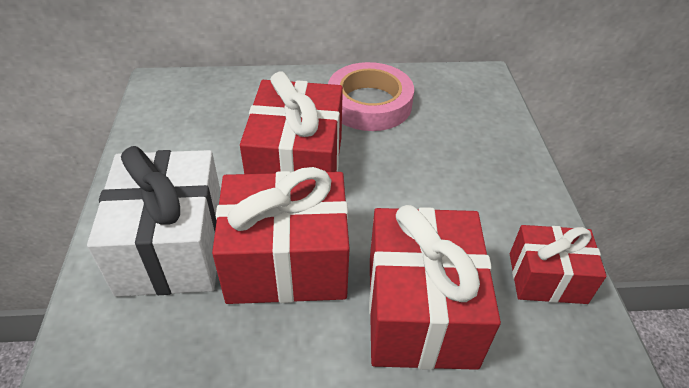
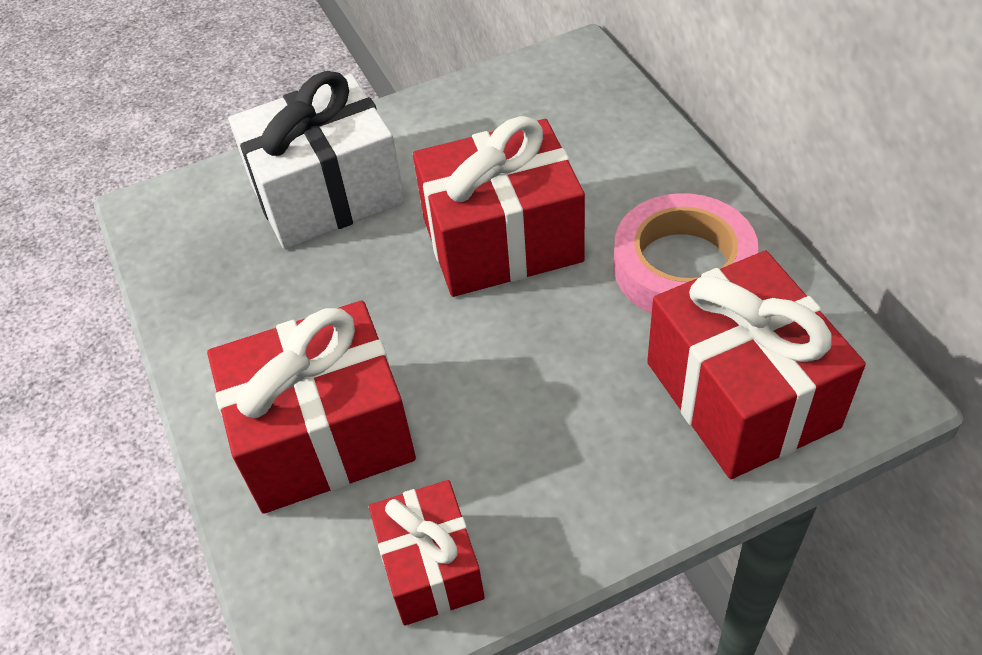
camera: 75 degrees right, 5 degrees up
red gift [212,167,350,304] -> red gift moved to [647,250,866,479]

